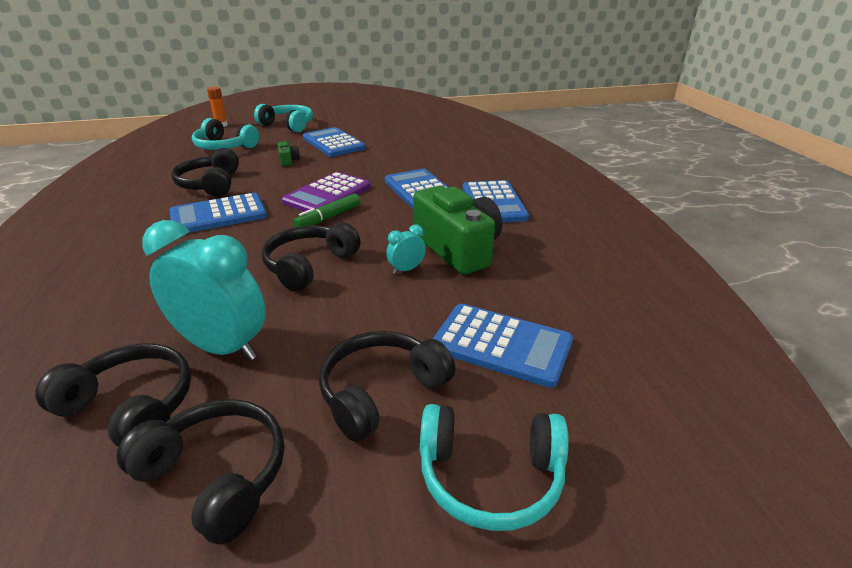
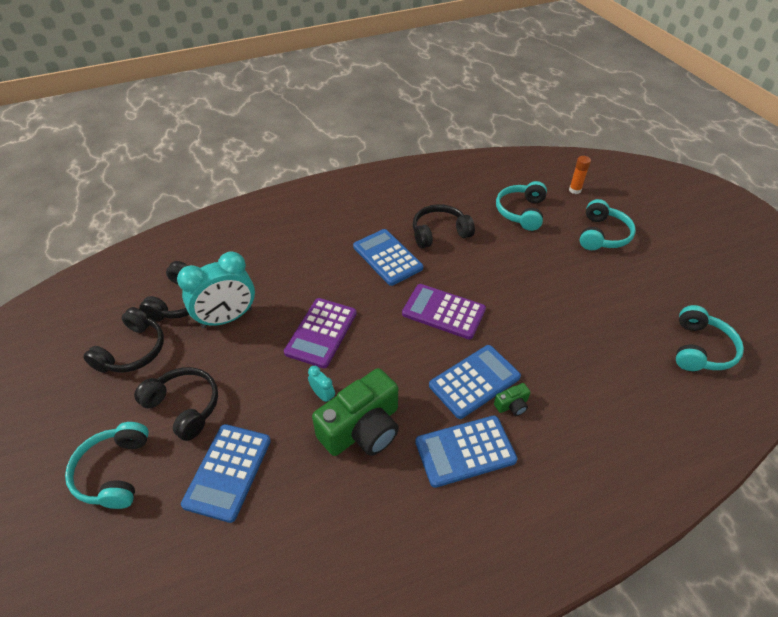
camera: 80 degrees right, 15 degrees up
turquoise clock [142,220,266,361] -> turquoise clock turned 45 degrees clockwise [177,252,255,328]
black headphones [262,223,361,291] -> purple calculator [284,298,357,368]
green camera [278,142,300,166] -> green camera moved to [494,383,530,416]
green marker [293,194,361,227] -> none
blue calculator [303,127,366,157] -> none
none -> turquoise headphones [676,305,744,371]

